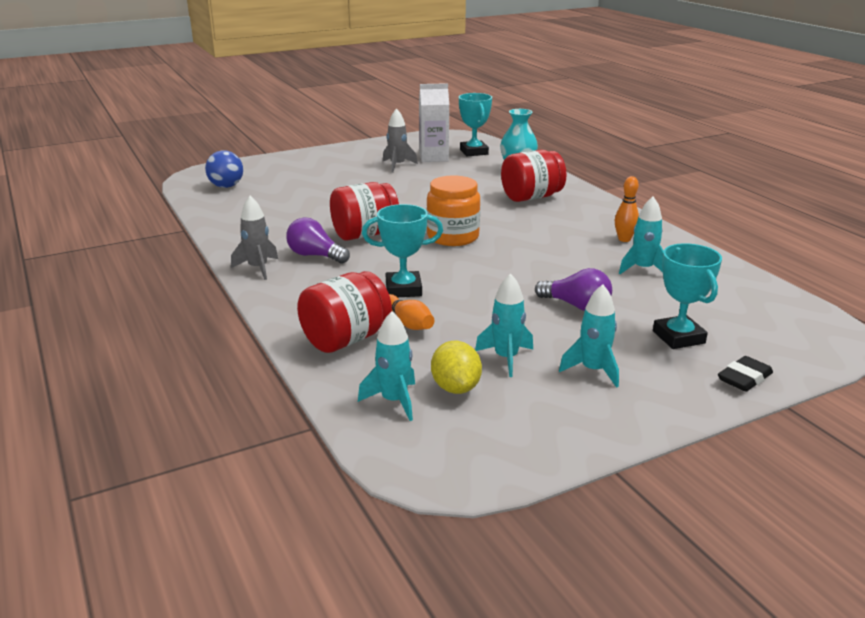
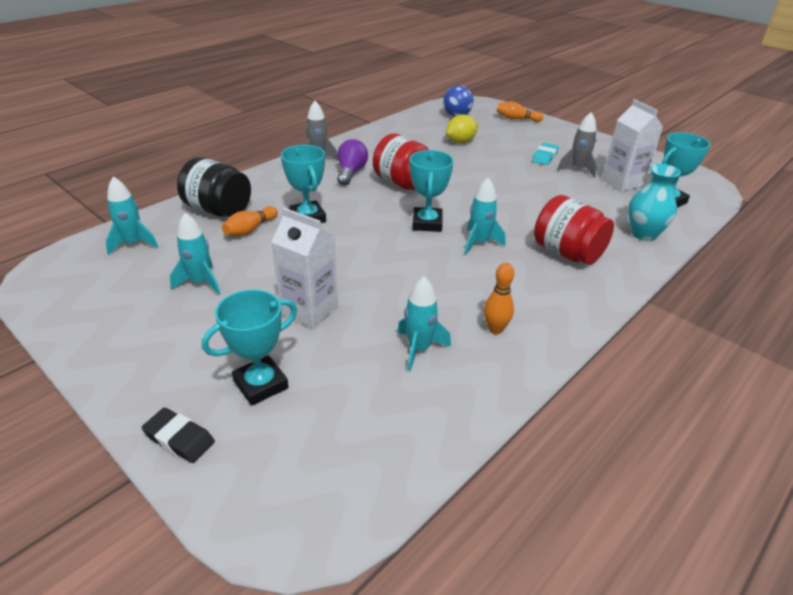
camera: 70 degrees right, 10 degrees up
red jar [297,271,392,353] -> black jar [177,157,251,217]
orange jar [427,176,480,246] -> turquoise trophy [409,150,454,232]
yellow lemon [431,341,482,394] -> yellow lemon moved to [446,115,478,143]
purple light bulb [535,268,612,311] -> white carton [272,208,338,329]
turquoise rocket [559,284,619,388] -> turquoise rocket moved to [464,178,506,254]
none -> orange bowling pin [497,101,544,122]
none -> turquoise eraser [532,143,559,165]

